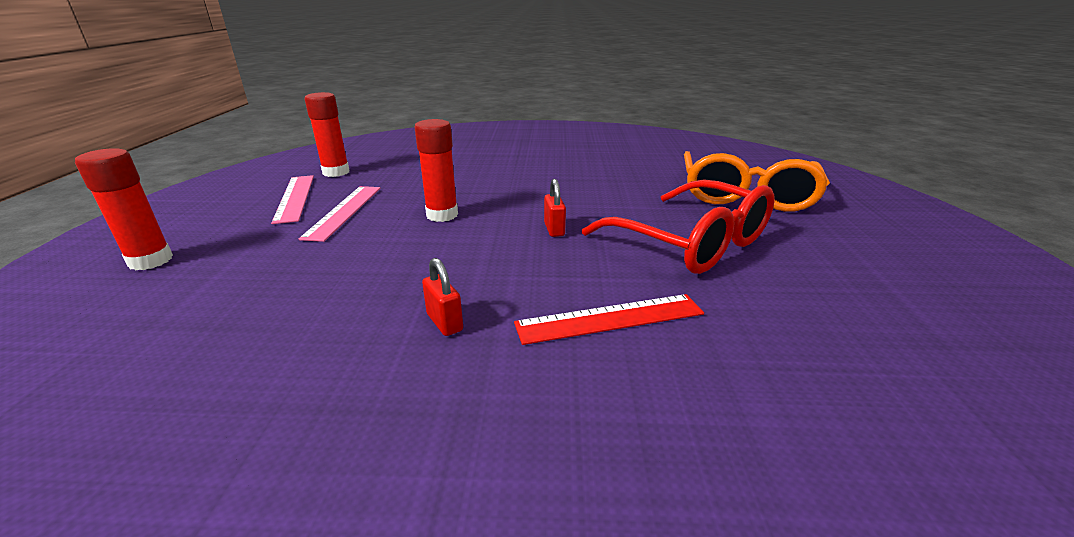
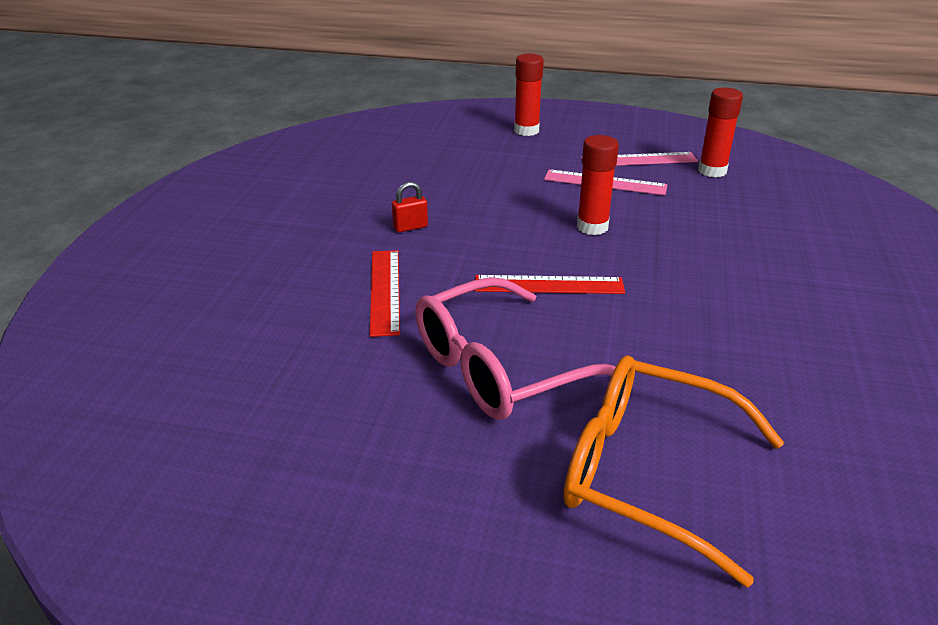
camera: 100 degrees right, 5 degrees up
red padlock [544,179,566,237] -> red ruler [475,275,625,294]
red glasses [582,179,775,274] -> pink glasses [415,277,616,420]

